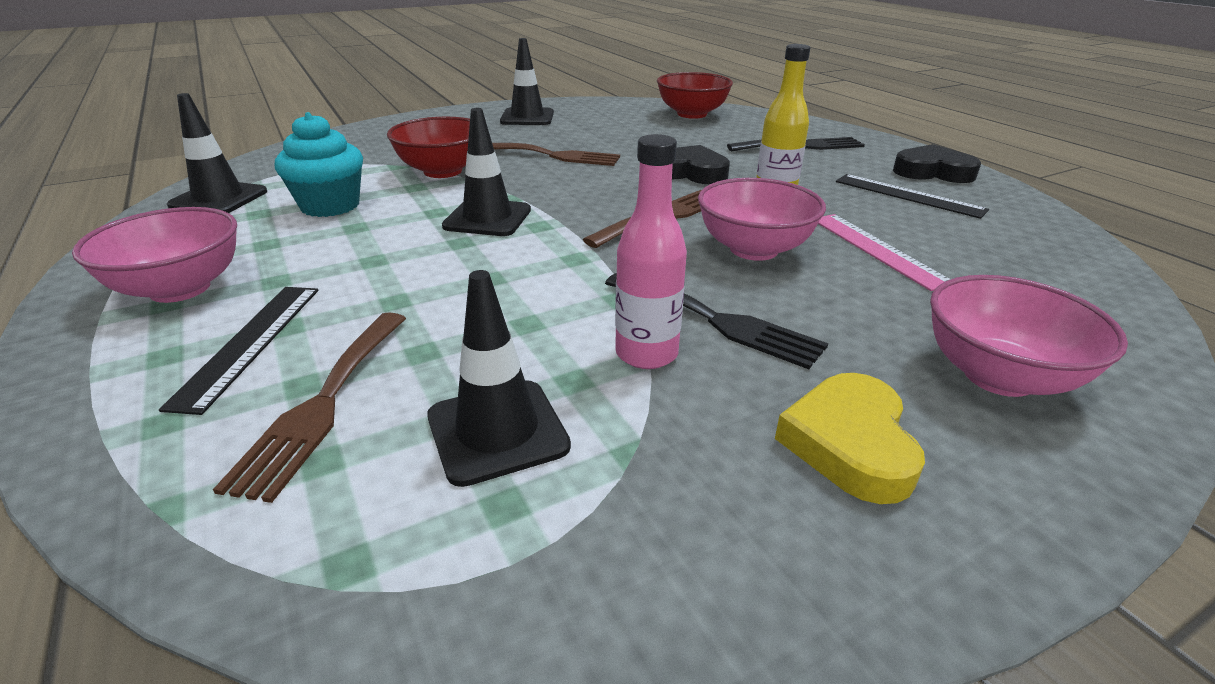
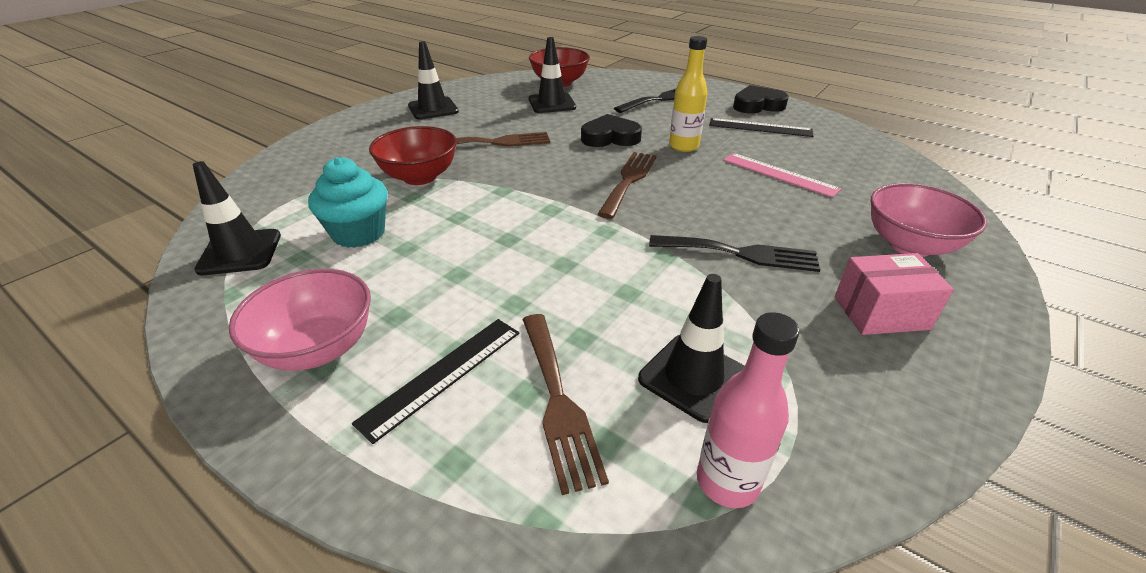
camera: 25 degrees left, 5 degrees up
black ruler [159,287,319,415] -> black ruler turned 60 degrees clockwise [352,319,519,444]
black traffic cone [442,108,531,236] -> black traffic cone moved to [528,37,576,113]
pink bottle [615,134,687,369] -> pink bottle moved to [697,312,800,508]
pink bowl [698,178,826,261] -> none
yellow heart [775,373,925,504] -> pink box [835,253,954,335]

